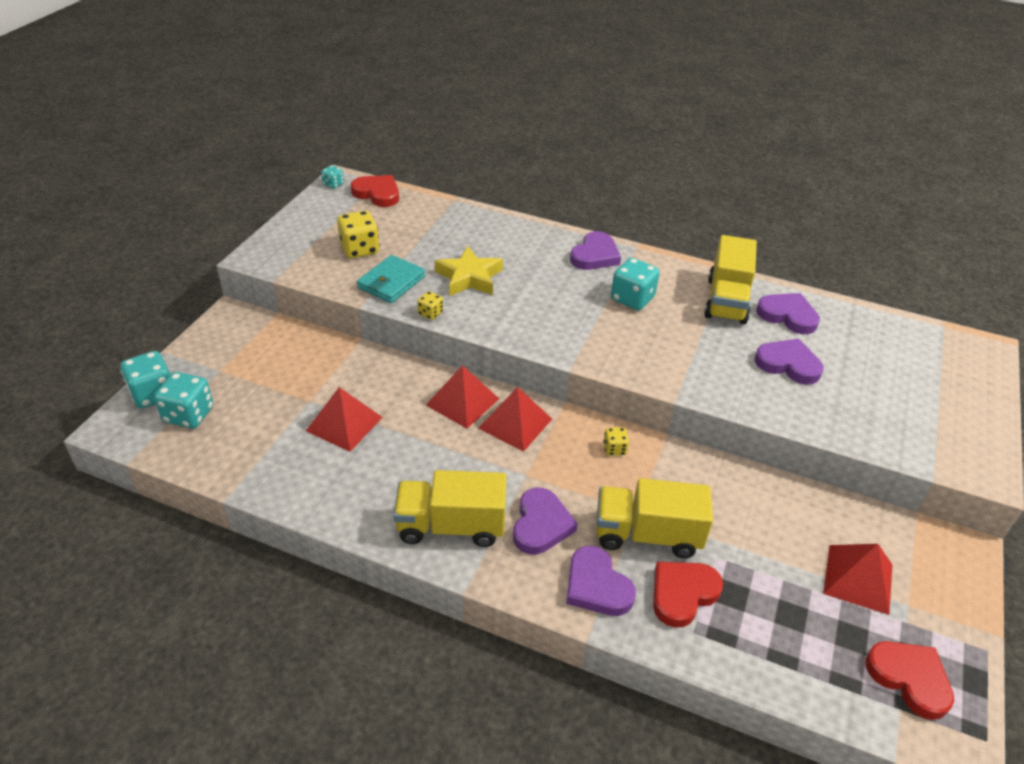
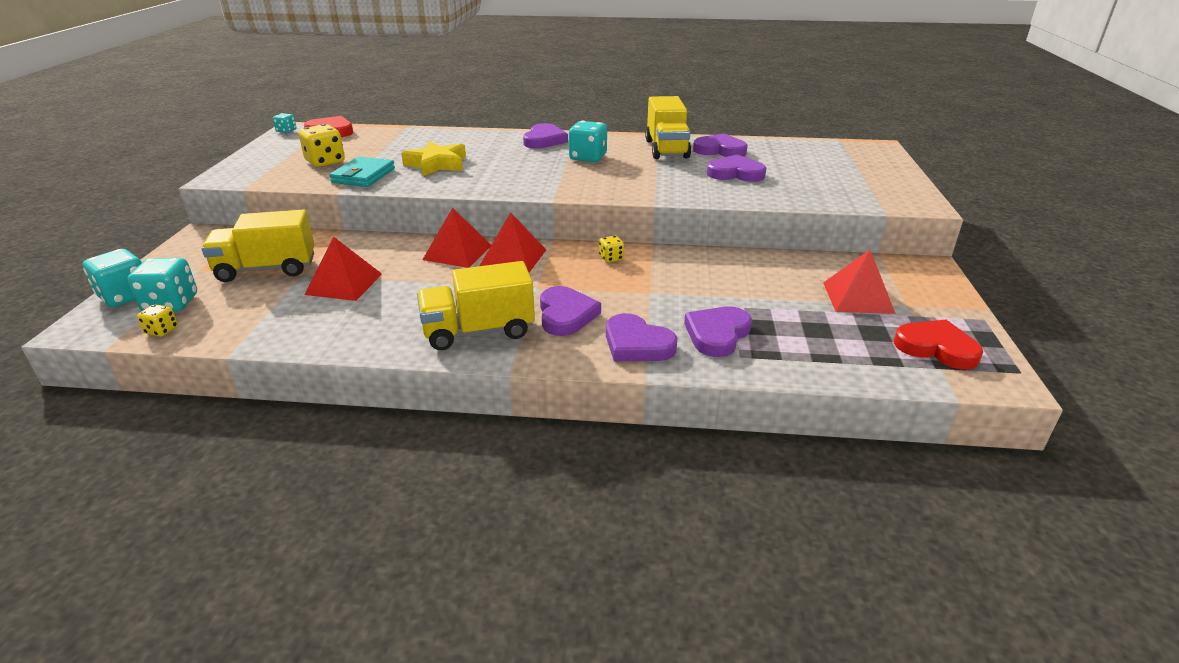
camera: 15 degrees left, 10 degrees down
yellow dice [417,291,443,320] -> yellow dice moved to [137,304,178,337]
yellow truck [596,478,713,558] -> yellow truck moved to [202,209,315,282]
red heart [653,562,723,628] -> purple heart [684,306,752,357]

